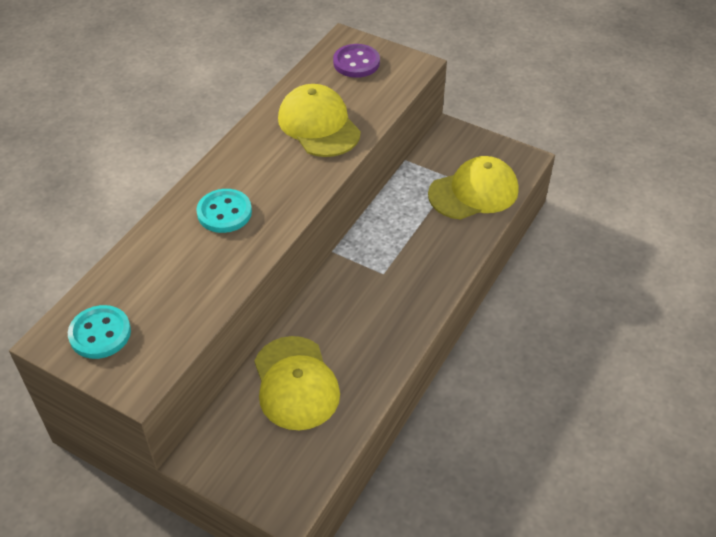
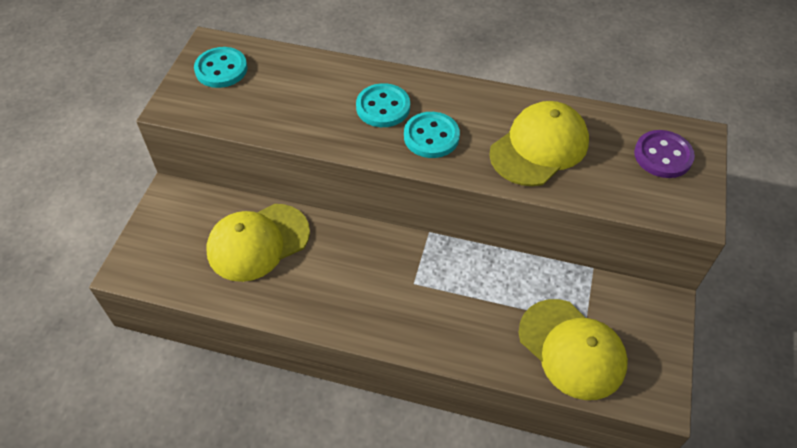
camera: 75 degrees right, 5 degrees up
none -> turquoise button [404,112,460,158]

